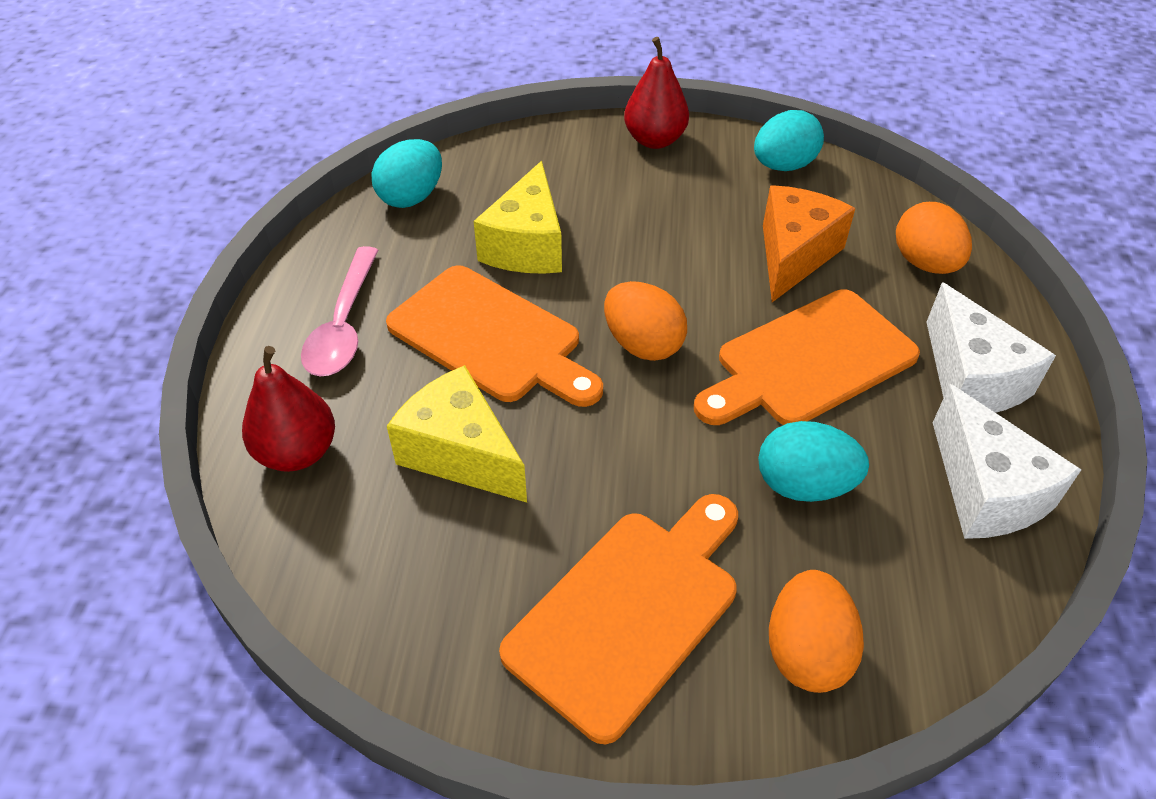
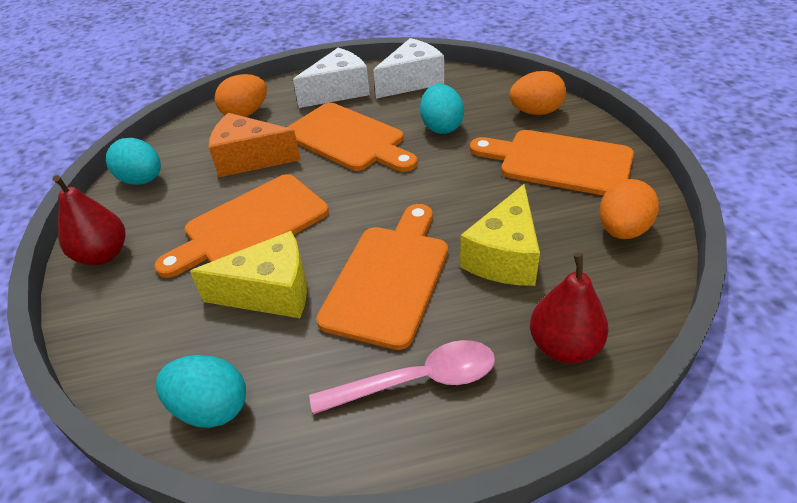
camera: 105 degrees left, 5 degrees down
orange egg [604,281,687,361] -> orange egg moved to [599,179,659,239]
none -> orange cutting board [154,174,329,278]

